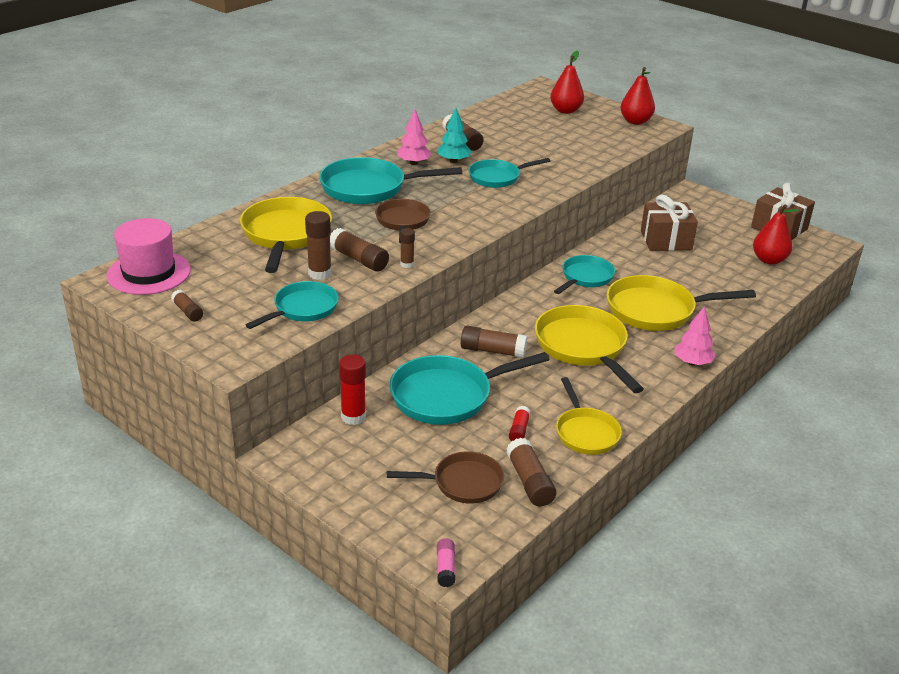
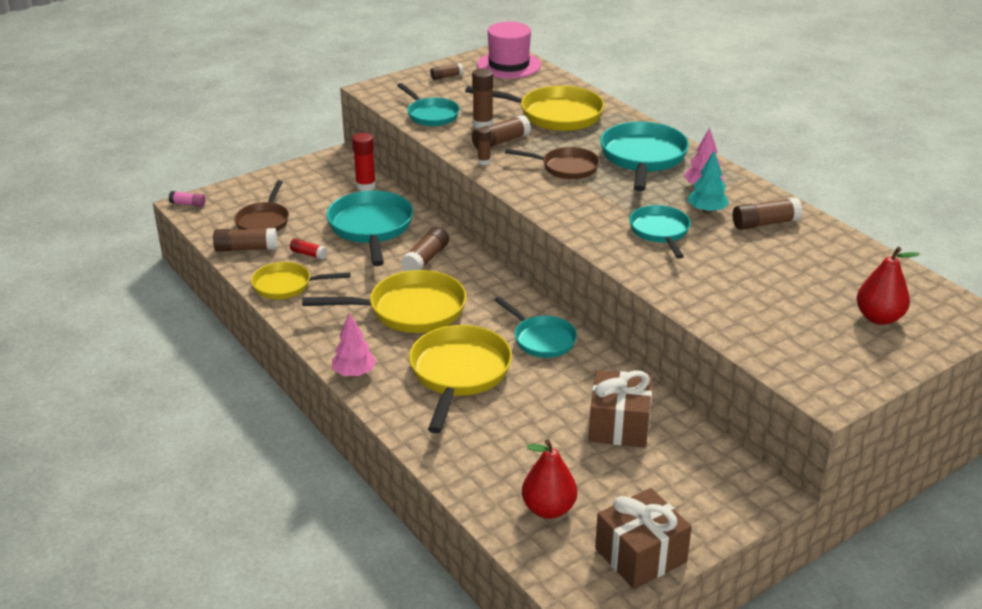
camera: 105 degrees right, 0 degrees up
red pear [620,67,655,125] -> none

